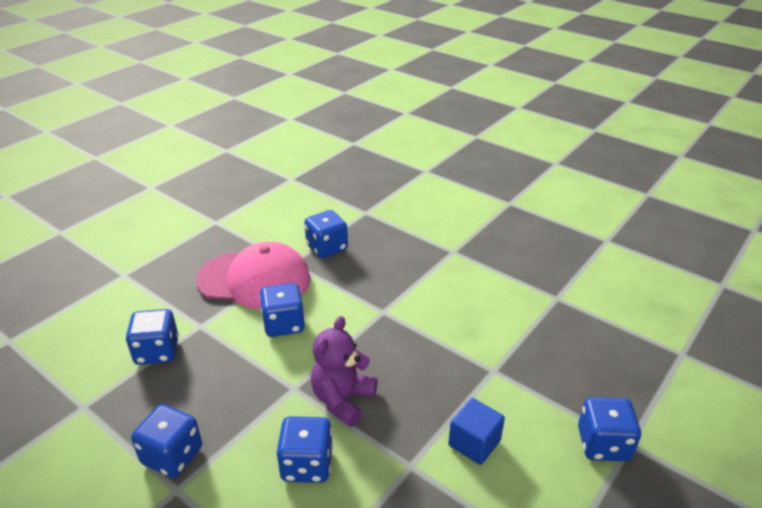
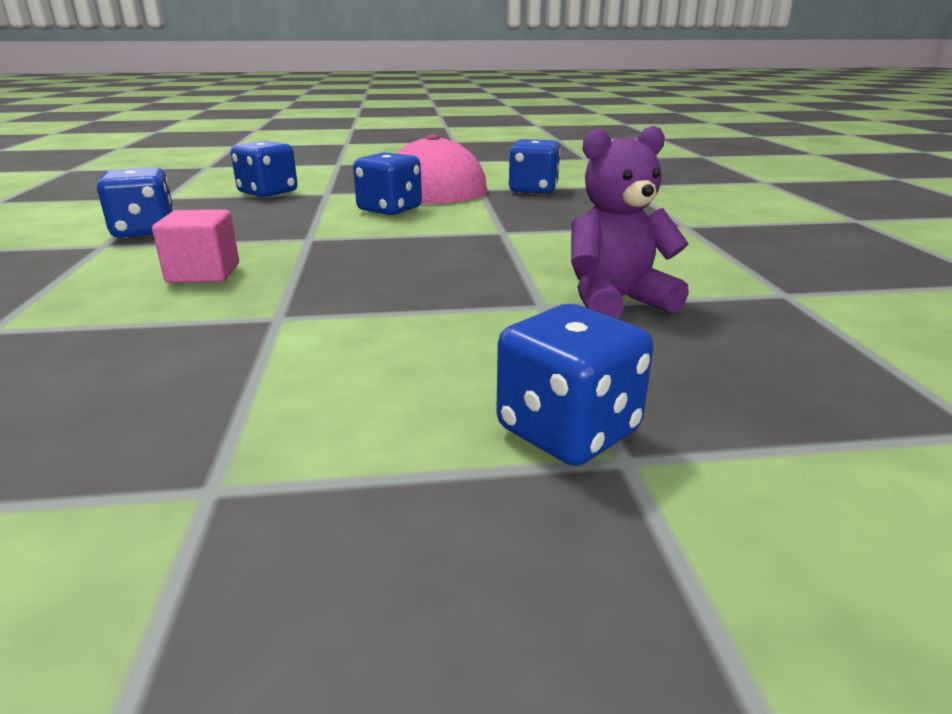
camera: 45 degrees right, 10 degrees down
blue dice [276,416,333,483] -> pink cube [152,210,239,283]
purple teddy bear [311,316,377,427] -> purple teddy bear moved to [571,126,689,319]
blue cube [448,398,505,465] -> none

